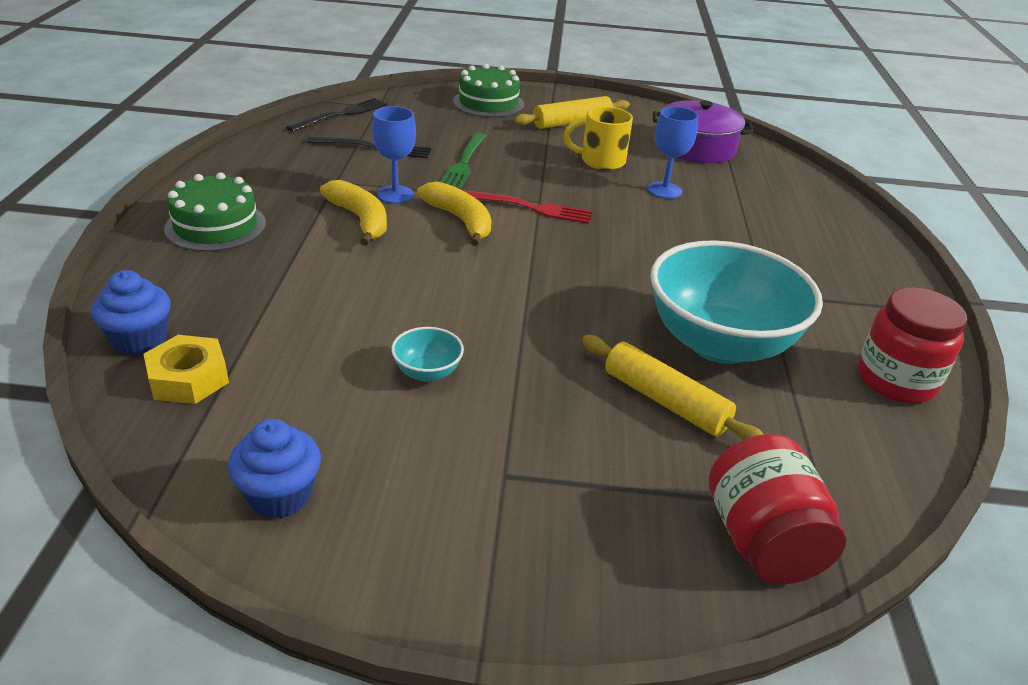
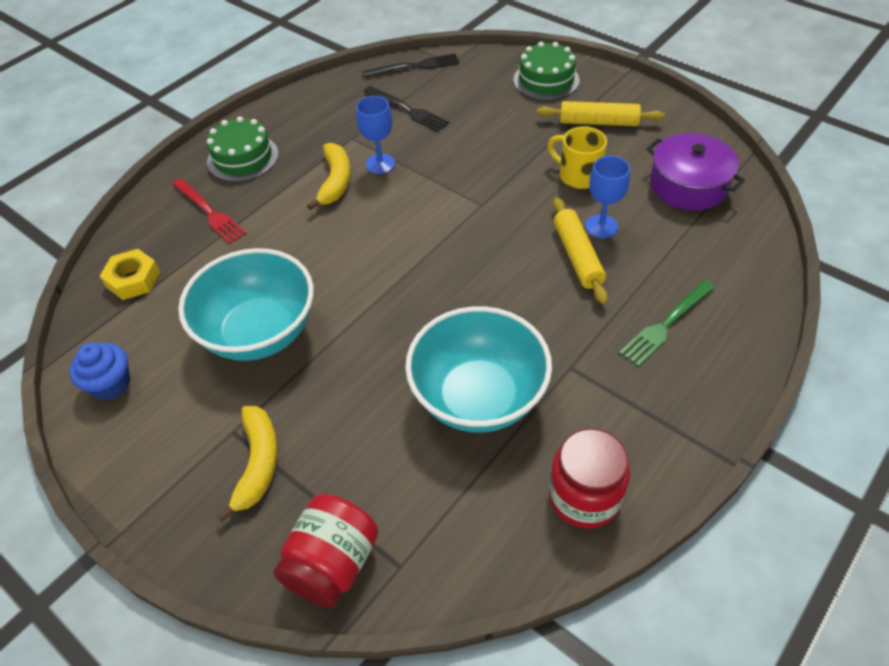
camera: 40 degrees right, 15 degrees up
blue cupcake [91,270,171,355] -> none
turquoise bowl [391,327,464,382] -> turquoise bowl [178,248,314,361], size x2.48
yellow banana [417,182,491,246] -> yellow banana moved to [217,406,278,522]
green fork [440,133,486,189] -> green fork moved to [619,280,715,366]
red fork [463,190,593,224] -> red fork moved to [172,179,247,244]
yellow rolling pin [582,335,764,440] -> yellow rolling pin moved to [553,197,608,304]

